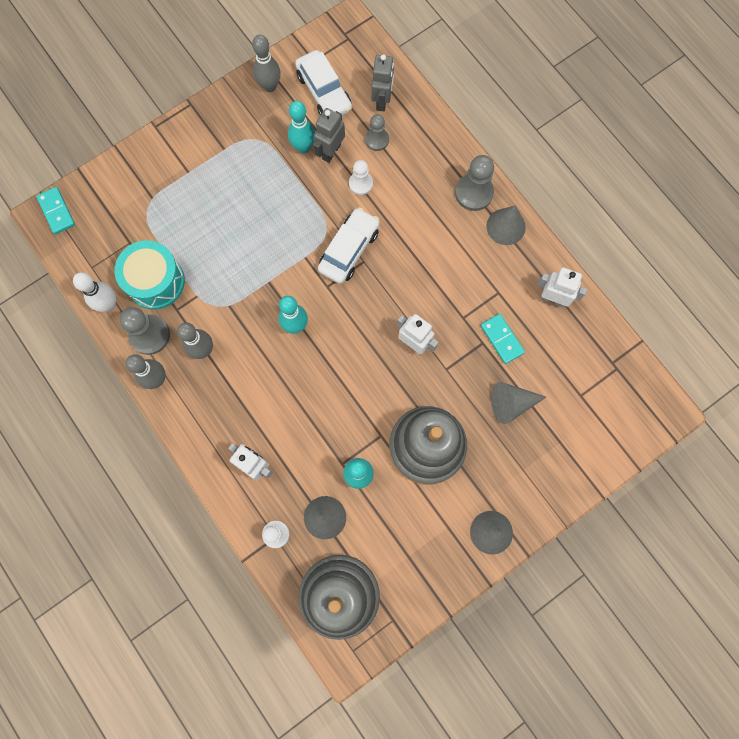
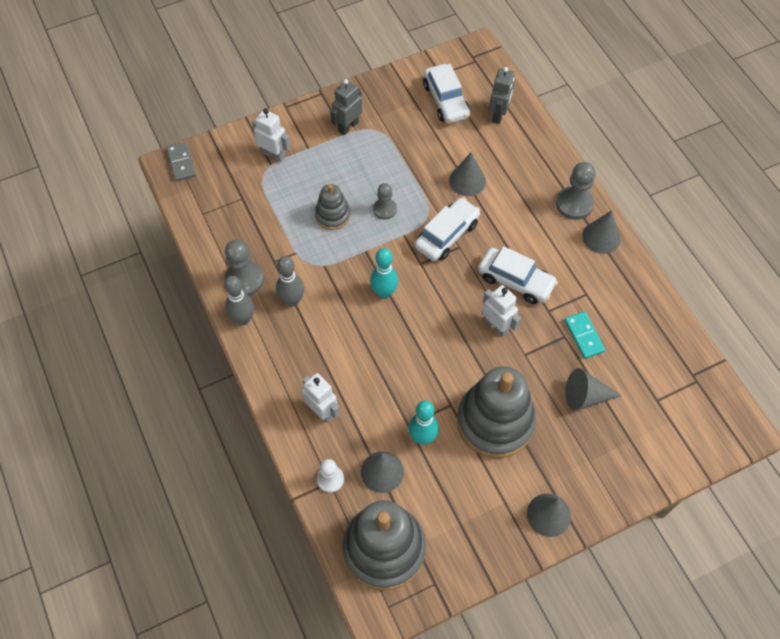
camera: 10 degrees right, 15 degrees down
turquoise domino [36,187,75,234] -> grey domino [166,142,196,181]
white bowling pin [73,272,116,312] -> none
turquoise drum [115,240,185,310] -> none
grey bowling pin [252,35,280,92] -> none
turquoise bowling pin [288,101,315,153] -> none
grey robot [314,108,345,163] -> grey robot moved to [330,79,362,135]
white pawn [349,160,373,195] -> grey cone [449,152,486,196]
grey pawn [365,114,389,151] -> grey pawn moved to [373,183,397,219]
white robot [537,268,587,308] -> white robot moved to [252,108,290,162]
none -> grey stacking toy [315,184,350,230]
none -> white car [478,246,558,304]

